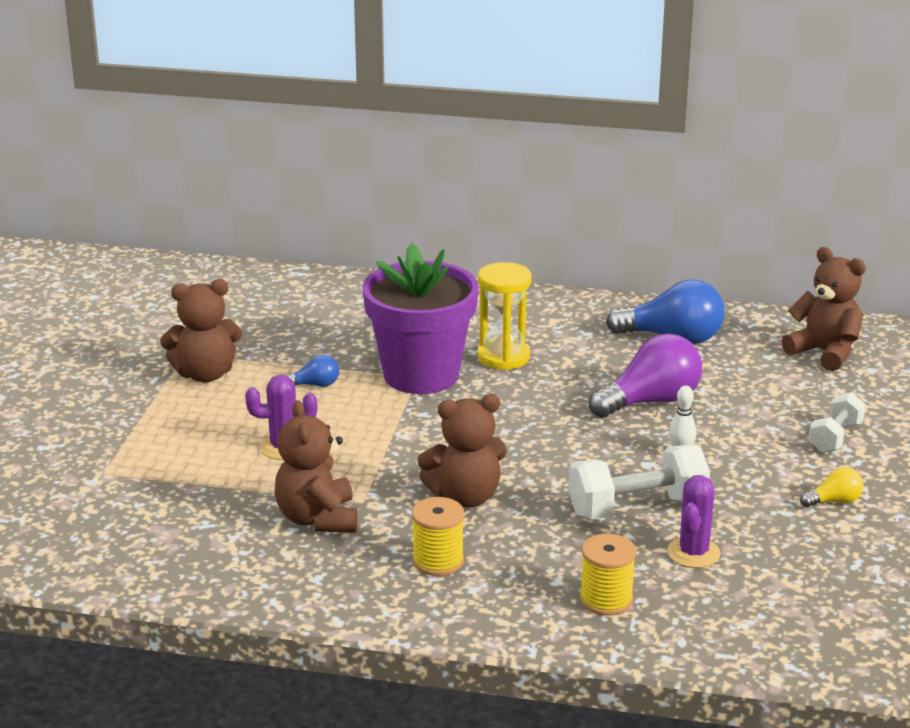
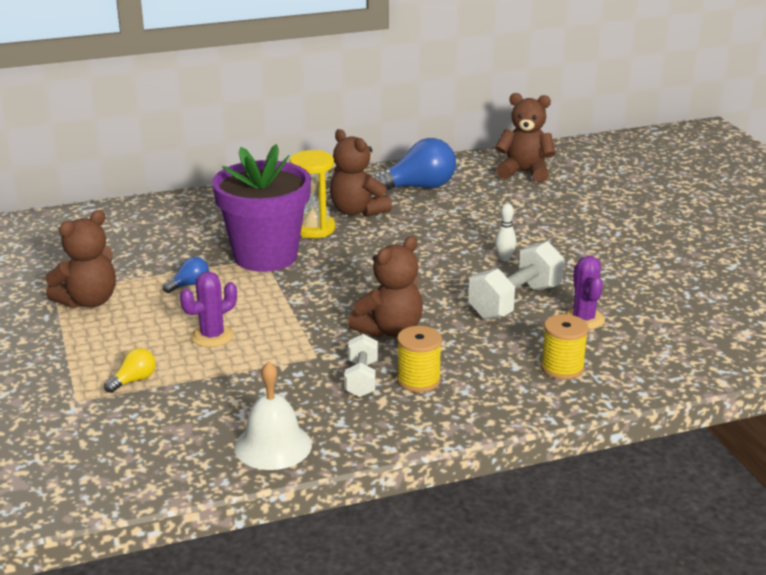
camera: 30 degrees left, 0 degrees up
brown teddy bear [275,400,358,533] -> brown teddy bear moved to [330,129,392,217]
purple light bulb [589,333,702,418] -> none
yellow light bulb [800,467,864,507] -> yellow light bulb moved to [104,348,156,393]
white dumbbell [809,392,865,453] -> white dumbbell moved to [345,334,378,397]
none -> white bell [234,361,312,470]

